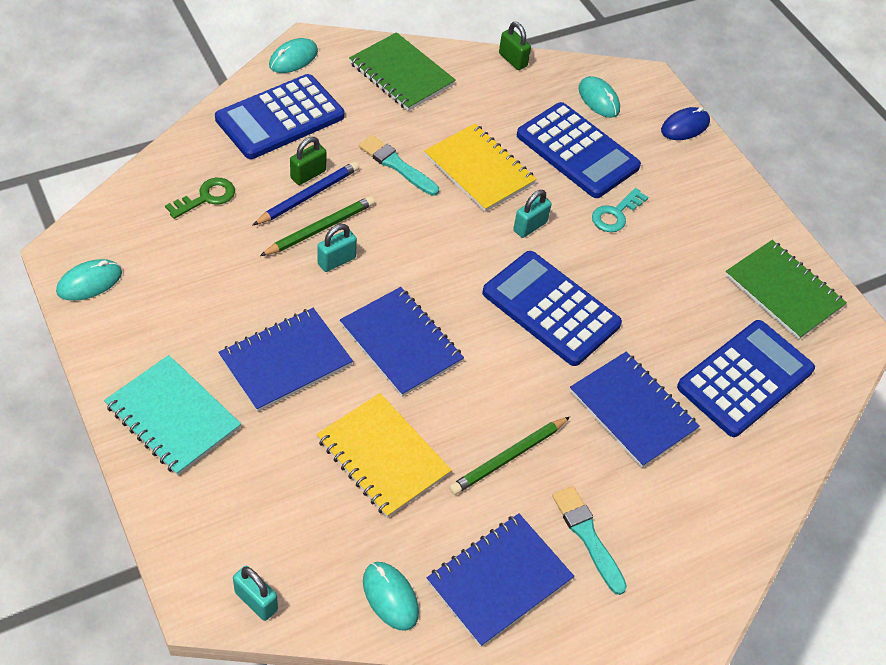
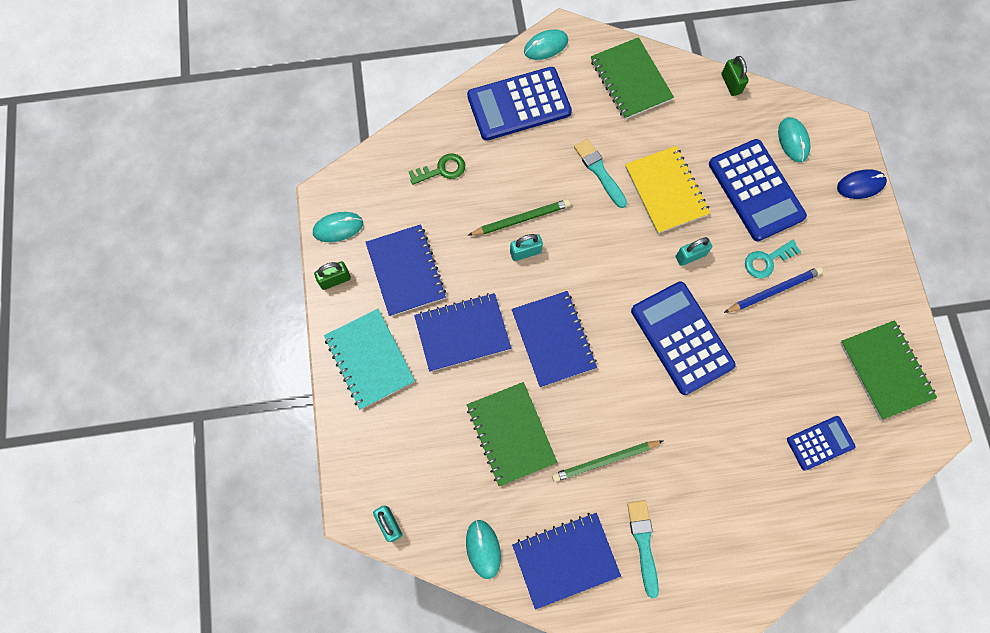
camera: 25 degrees right, 20 degrees up
blue pencil [253,161,359,225] -> blue pencil moved to [724,267,823,313]
green padlock [290,137,326,185] -> green padlock moved to [314,261,351,290]
yellow notebook [316,393,452,518] -> green notebook [467,382,557,486]
blue notebook [570,352,700,468] -> blue notebook moved to [366,224,446,317]
blue calculator [677,320,815,437] -> blue calculator [787,416,855,471], size x0.56

